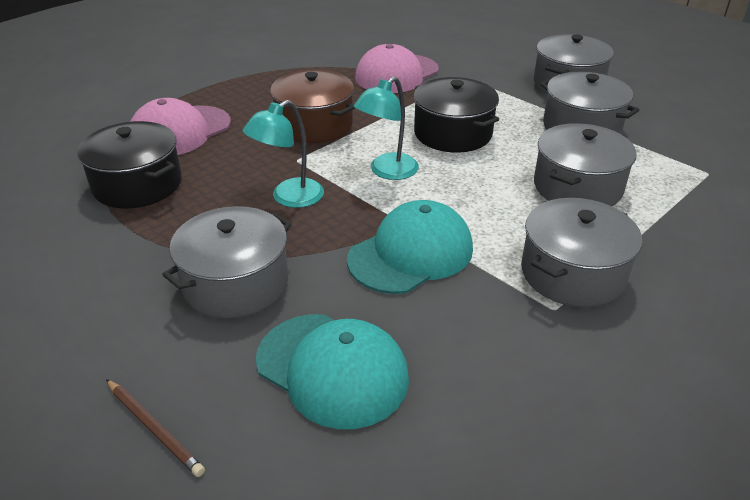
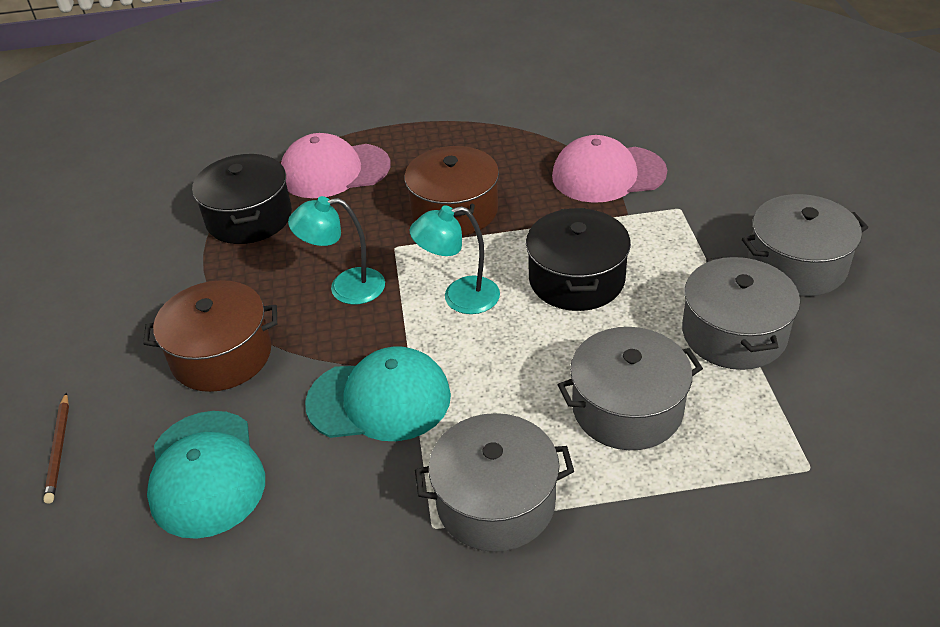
camera: 40 degrees right, 5 degrees up
grey pot [162,206,292,319] -> brown pot [143,280,277,392]

